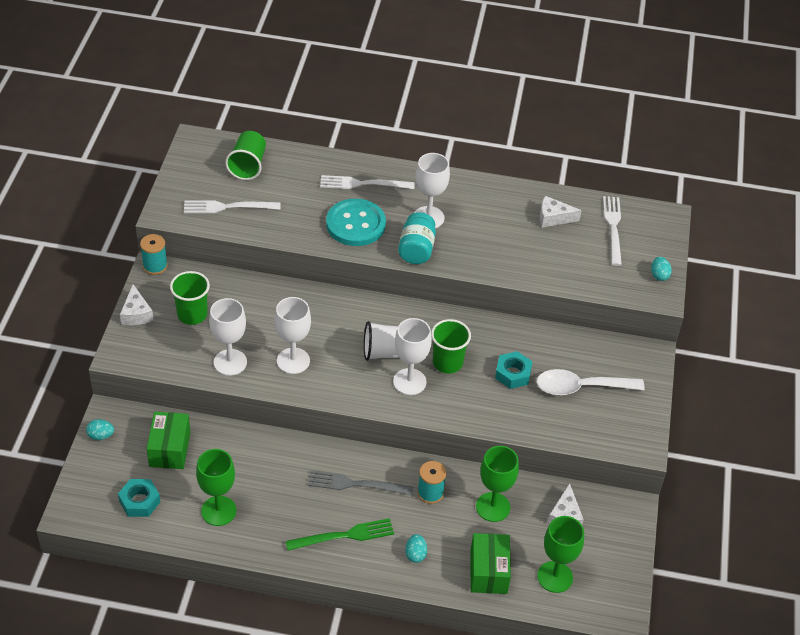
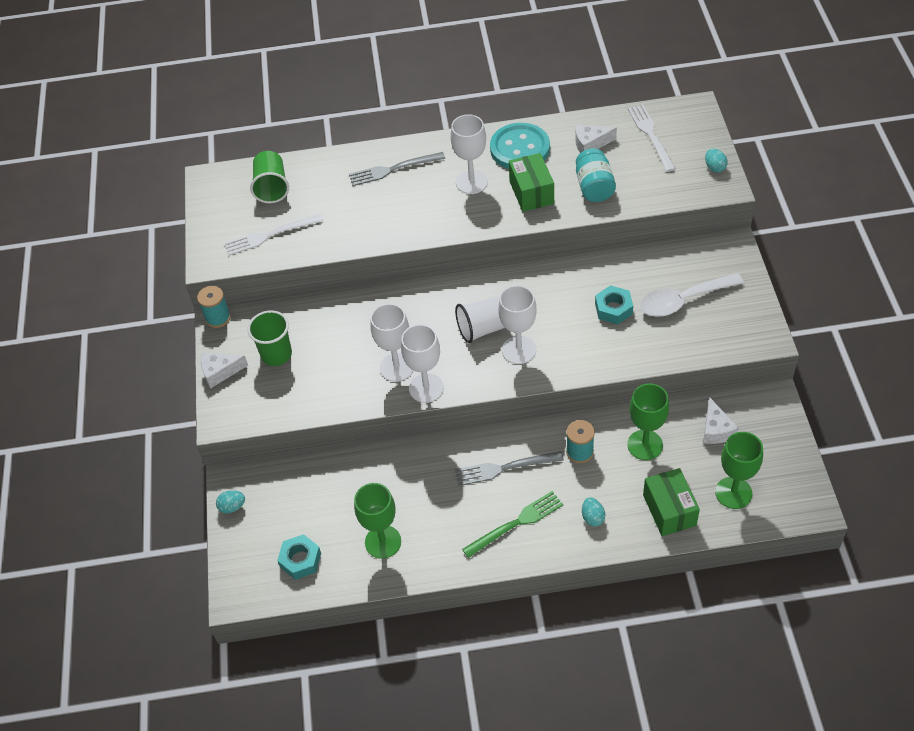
camera: 10 degrees left, 5 degrees up
white cheese [120,284,154,325] -> white cheese turned 105 degrees clockwise [201,353,248,388]
green box [146,412,190,469] -> green box moved to [509,153,554,212]
white goblet [209,298,247,376] -> white goblet moved to [401,324,444,403]
white fork [320,175,415,189] -> grey fork [349,152,445,186]
turquoise button [326,199,386,246] -> turquoise button moved to [490,123,550,169]
turquoise jar [398,212,436,264] -> turquoise jar moved to [576,148,616,202]
green cup [431,319,471,373] -> none

